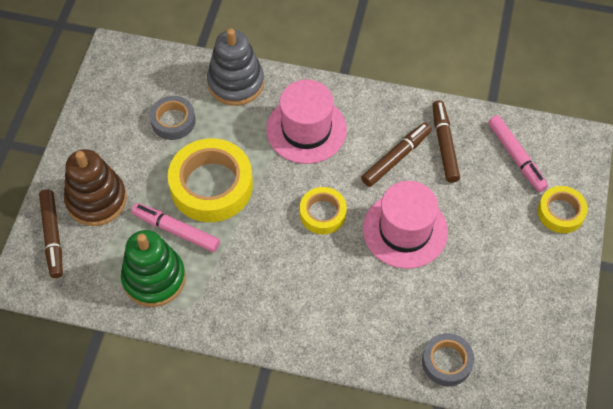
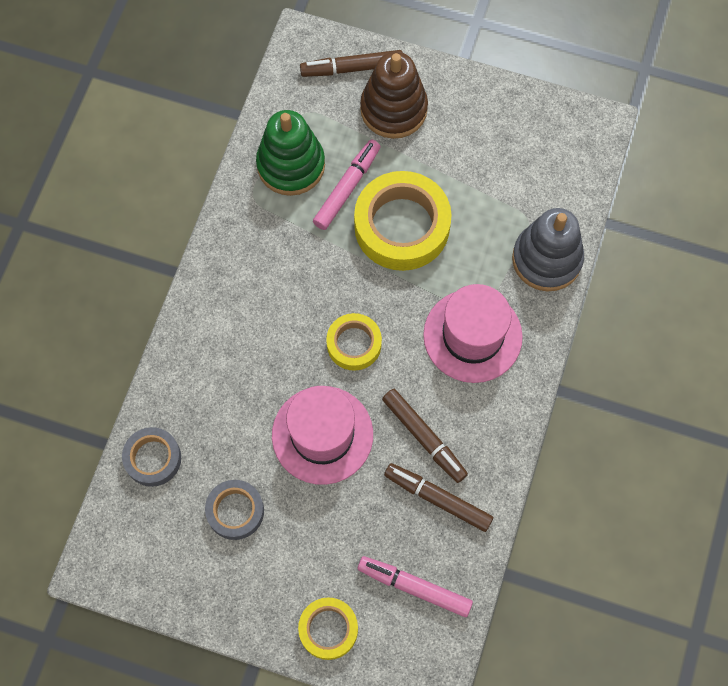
camera: 95 degrees right, 10 degrees up
grey tape [150,96,195,140] -> grey tape moved to [205,480,264,540]
brown marker [432,100,460,183] -> brown marker turned 150 degrees counterclockwise [384,463,493,532]
pink marker [488,115,548,192] -> pink marker turned 45 degrees clockwise [357,556,473,617]

